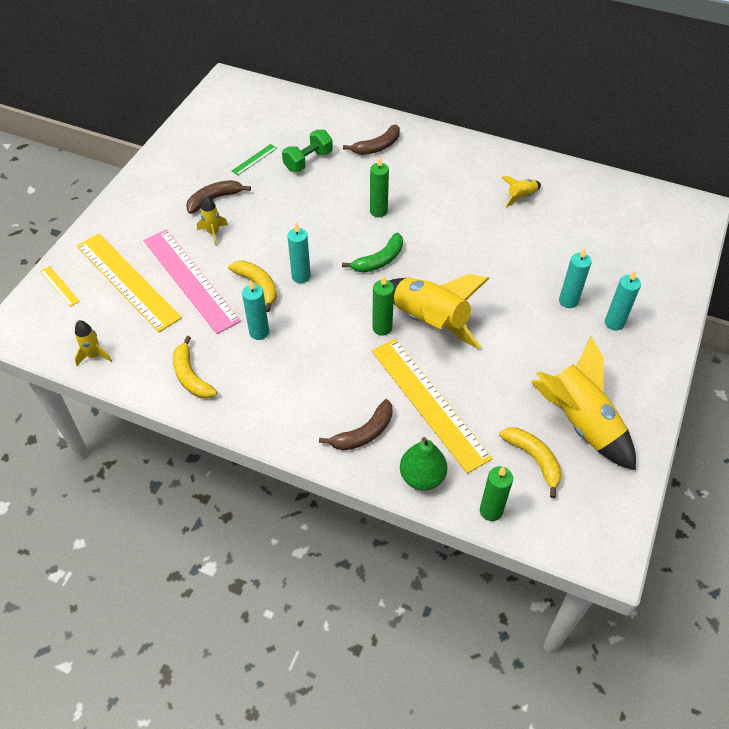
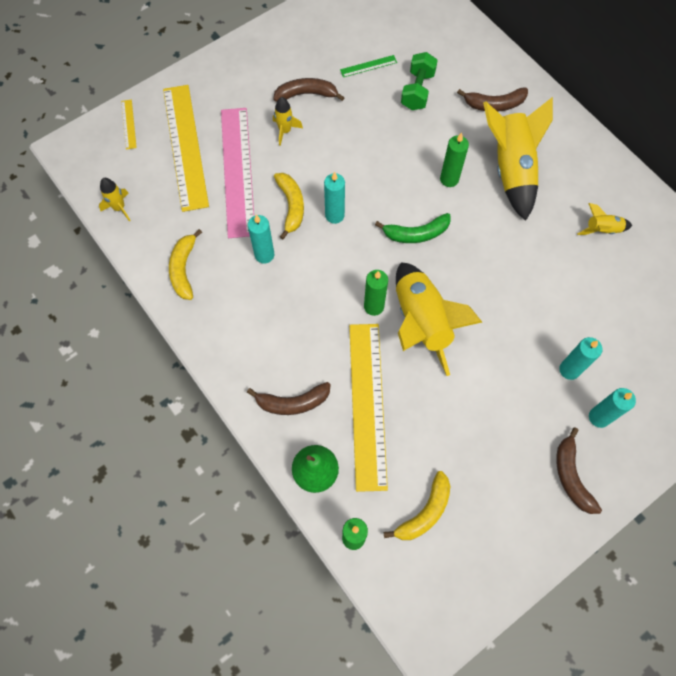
camera: 30 degrees right, 15 degrees up
green dumbbell [282,130,333,172] -> green dumbbell turned 60 degrees counterclockwise [401,52,438,110]
yellow banana [499,427,562,498] -> yellow banana turned 45 degrees clockwise [384,471,450,540]
yellow rocket [531,337,636,470] -> yellow rocket moved to [483,97,553,221]
none -> brown banana [557,427,602,514]

